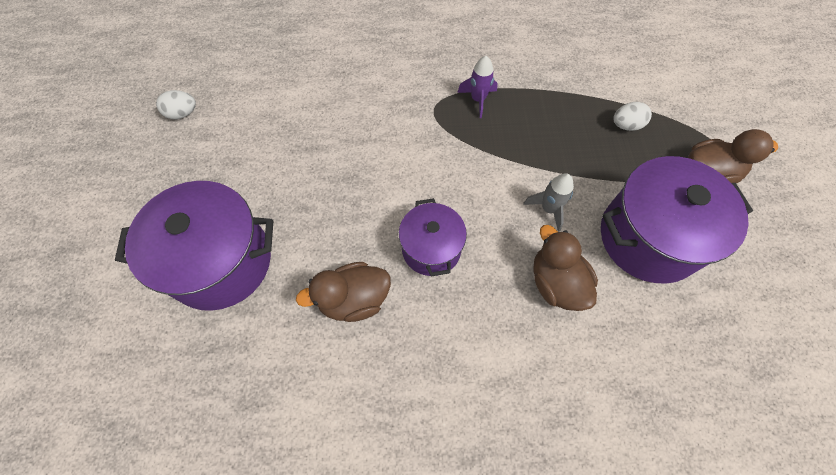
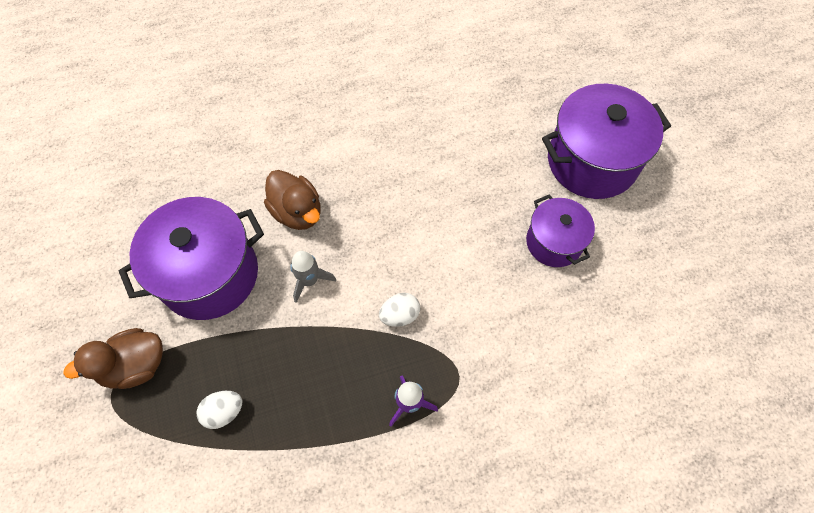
camera: 165 degrees right, 0 degrees up
white egg [156,90,196,119] -> white egg moved to [379,293,420,327]
brown duck [296,262,391,322] -> none
purple pot [399,198,467,276] -> purple pot moved to [526,194,595,267]

